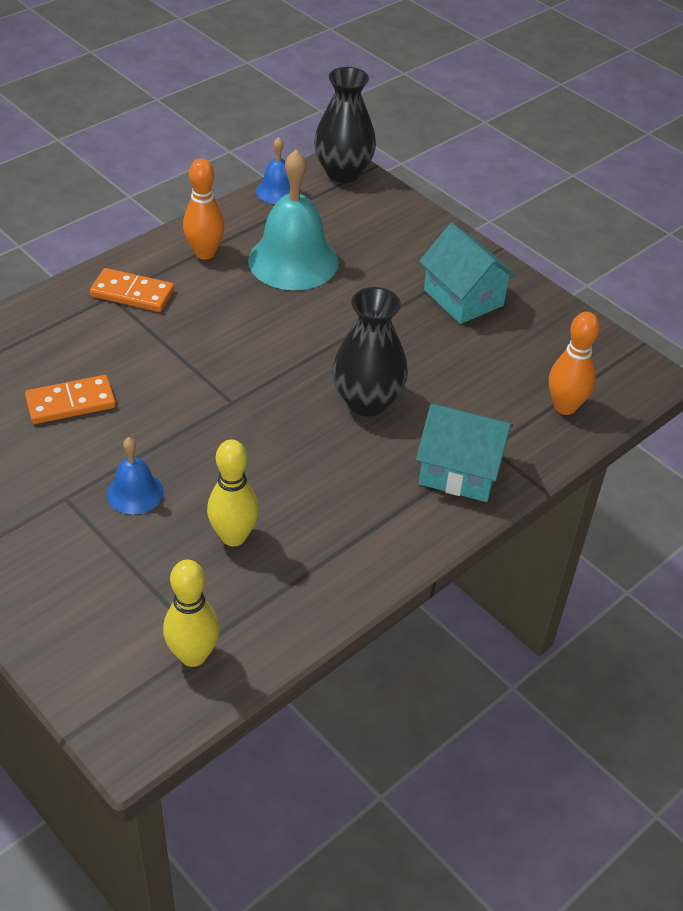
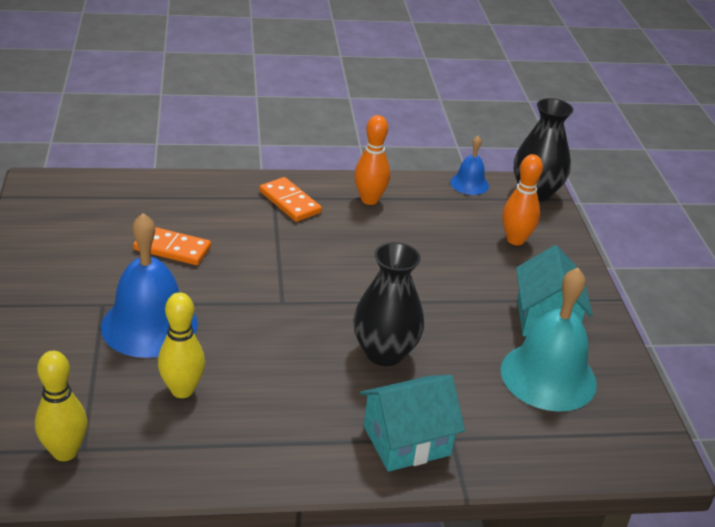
camera: 35 degrees right, 10 degrees down
blue bell [107,437,164,515] -> blue bell [101,213,198,358], size x1.95
turquoise bell [248,150,339,290] -> turquoise bell moved to [501,268,597,412]
turquoise house [416,404,513,502] -> turquoise house turned 75 degrees counterclockwise [360,375,465,472]
orange bowling pin [549,312,600,415] -> orange bowling pin moved to [502,154,543,245]

